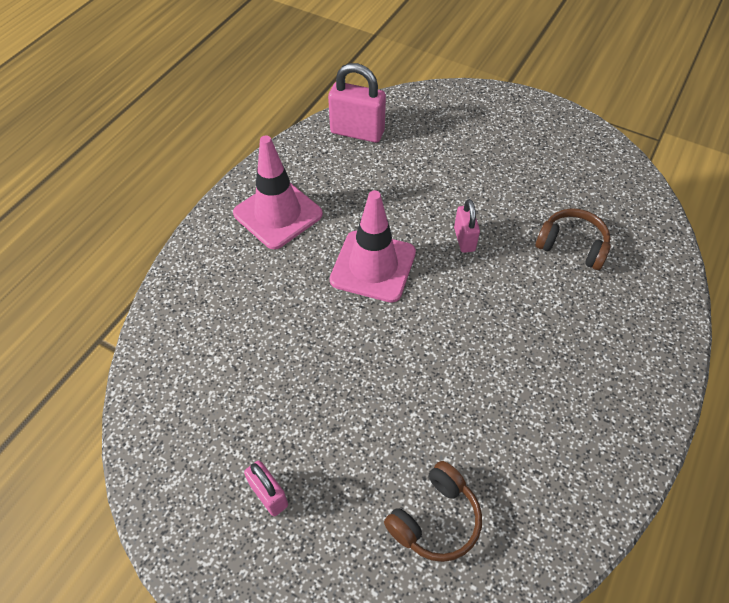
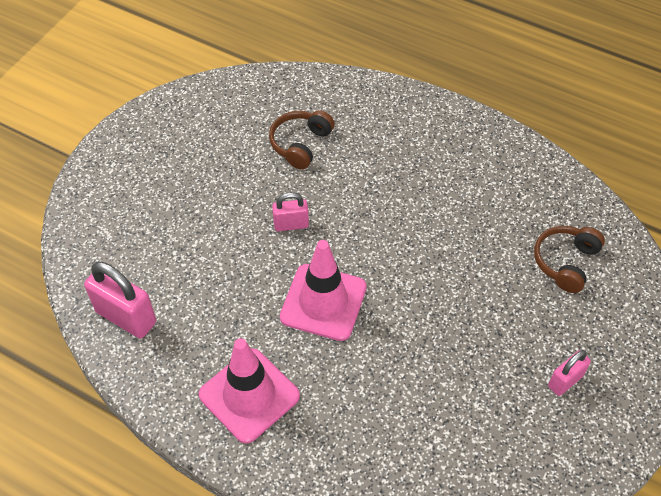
camera: 90 degrees left, 0 degrees up
pink padlock [328,63,386,143] -> pink padlock turned 75 degrees counterclockwise [84,261,156,338]
brown headphones [384,461,482,562] -> brown headphones turned 105 degrees counterclockwise [534,226,605,293]

